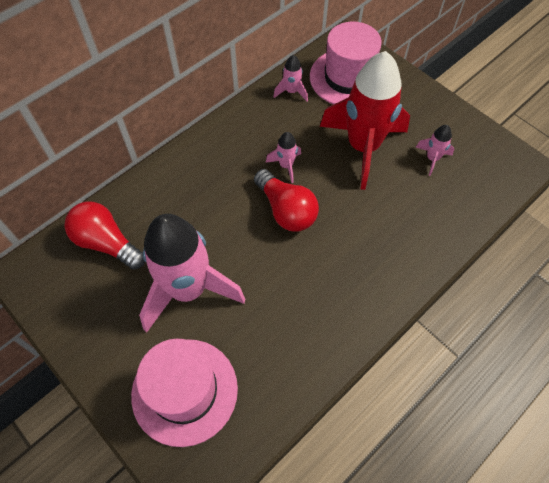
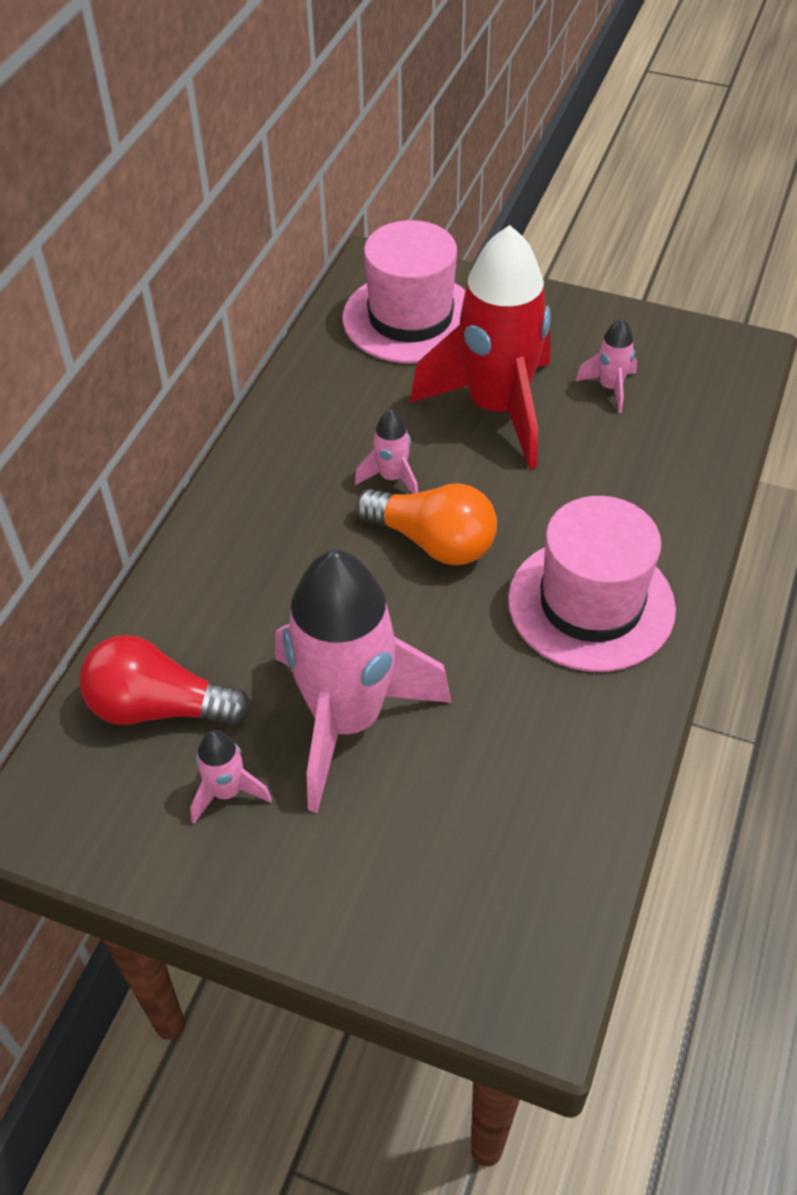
camera: 25 degrees left, 10 degrees down
pink hat [131,339,238,447] -> pink hat moved to [508,496,676,672]
red light bulb [254,169,319,232] -> orange light bulb [355,483,497,565]
pink rocket [273,55,308,101] -> pink rocket moved to [190,730,272,824]

